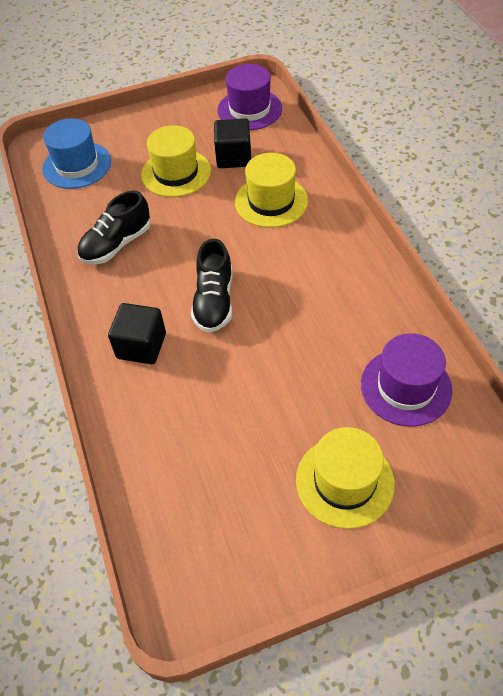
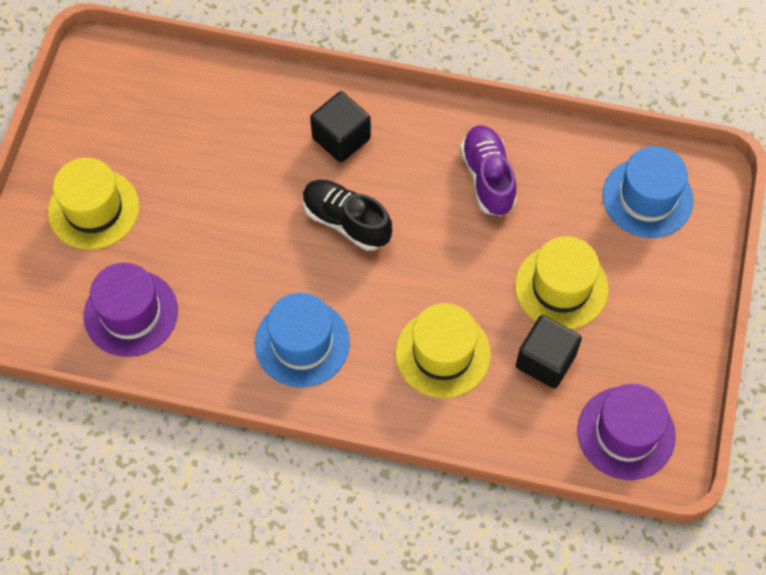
camera: 120 degrees right, 10 degrees up
black shoe [77,191,151,264] -> purple shoe [460,125,517,216]
none -> blue hat [255,293,350,387]

